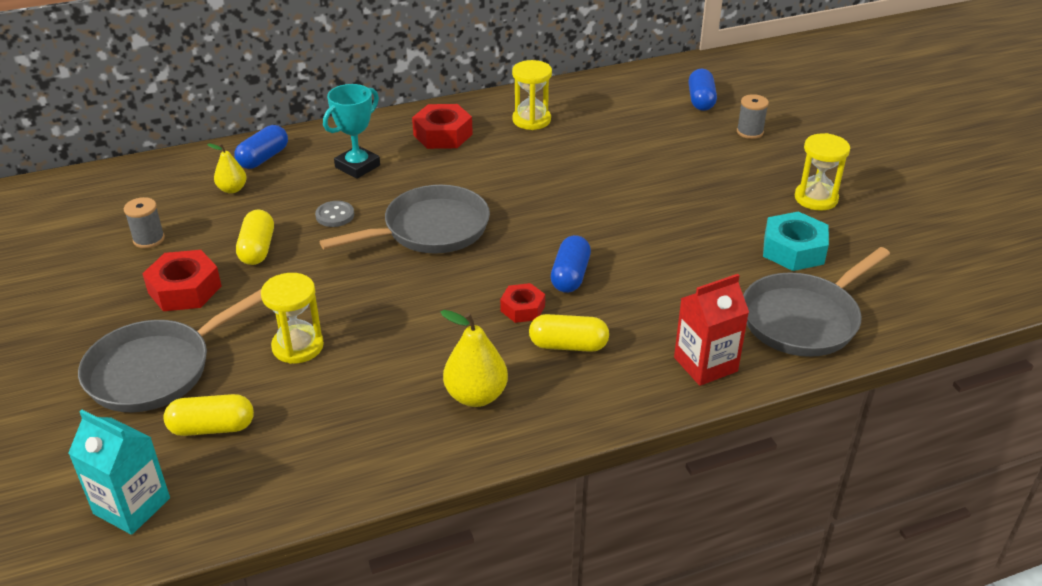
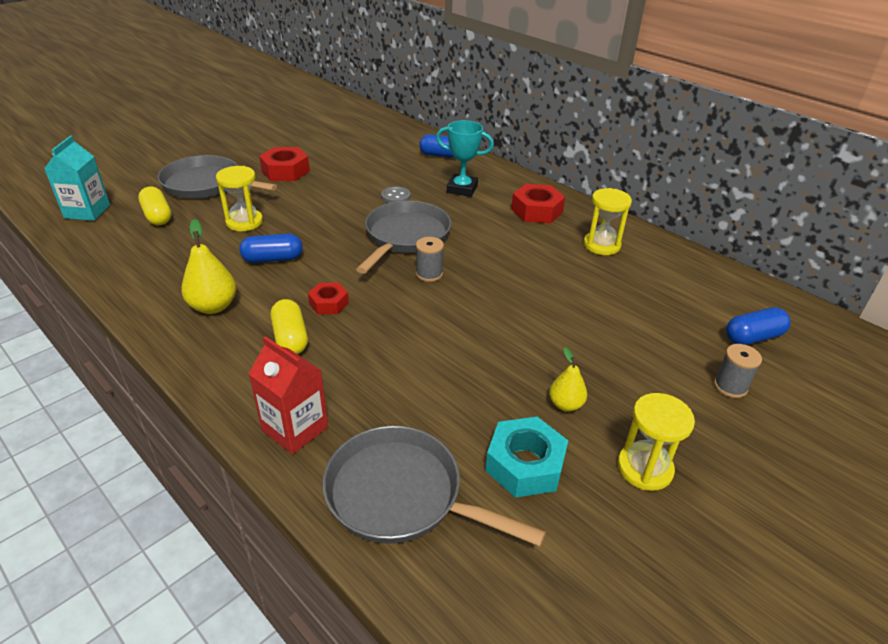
camera: 65 degrees right, 0 degrees up
grey spool [124,197,165,248] -> grey spool moved to [416,237,444,282]
yellow pear [207,144,247,194] -> yellow pear moved to [549,347,587,412]
yellow capsule [236,210,274,265] -> none
grey pan [319,185,490,254] -> grey pan turned 105 degrees counterclockwise [356,201,451,274]
blue capsule [551,235,591,293] -> blue capsule moved to [239,234,303,263]

